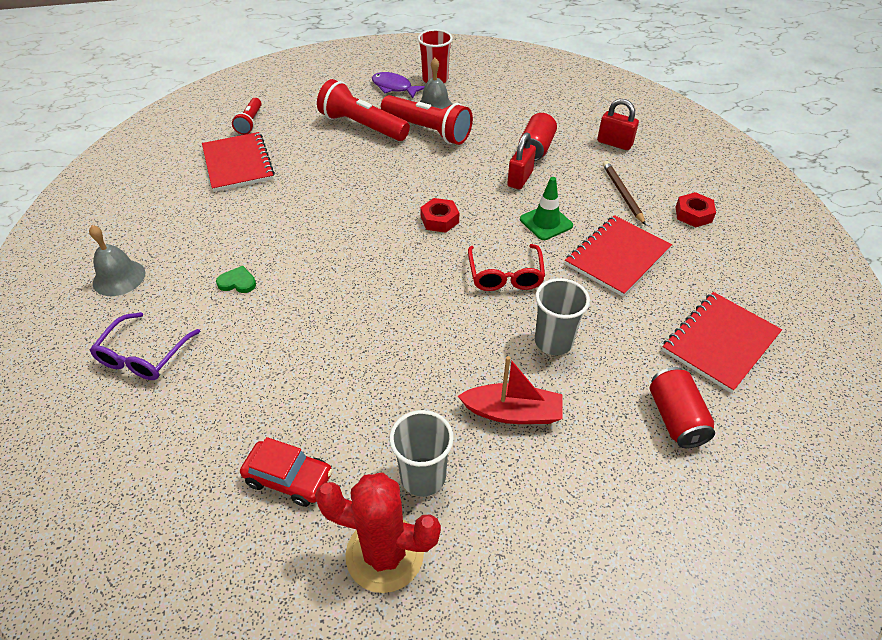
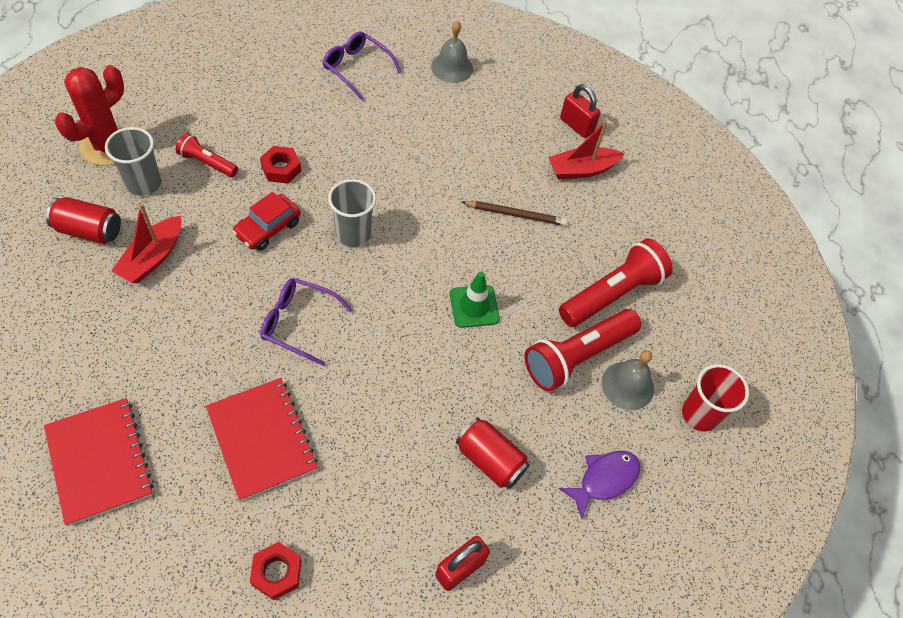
camera: 105 degrees right, 10 degrees up
red notebook [202,132,275,192] -> red boat [548,121,624,180]
green heart [216,266,256,293] -> none
red flashlight [232,98,262,135] -> red flashlight moved to [176,133,238,177]
red car [240,437,333,507] -> red car moved to [232,192,301,251]
purple fish [372,72,425,98] -> purple fish moved to [559,451,640,519]
red nut [420,198,459,233] -> red nut moved to [260,146,301,184]
red glasses [468,244,545,291] -> purple glasses [260,278,353,366]
red padlock [507,132,536,189] -> red padlock moved to [560,84,601,138]
green traffic cone [520,177,573,240] -> green traffic cone moved to [450,271,500,328]
grey cup [535,278,590,355] -> grey cup moved to [328,179,376,247]
brown pencil [603,161,646,225] -> brown pencil moved to [462,201,568,226]
red can [650,367,715,448] -> red can moved to [46,197,121,244]

